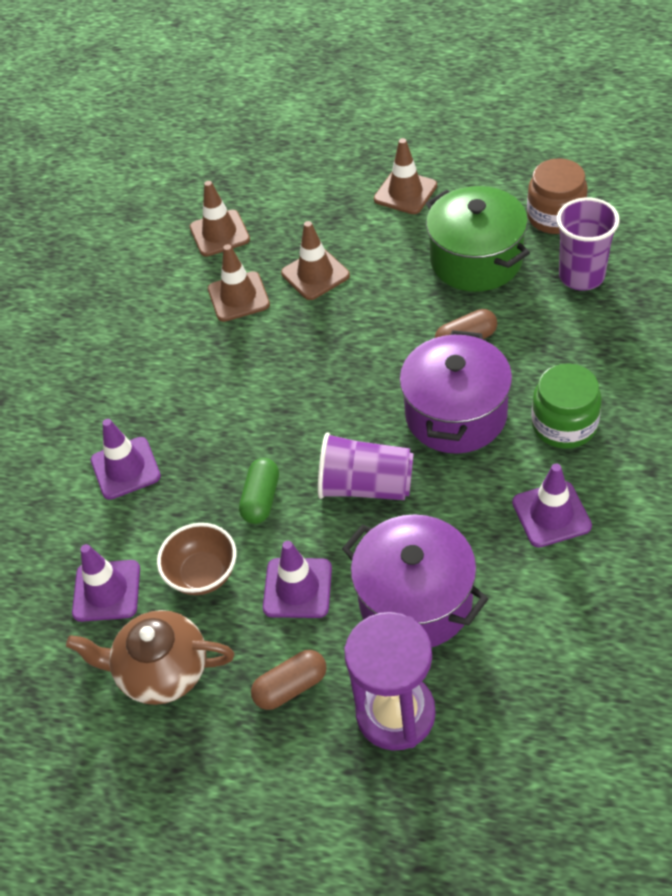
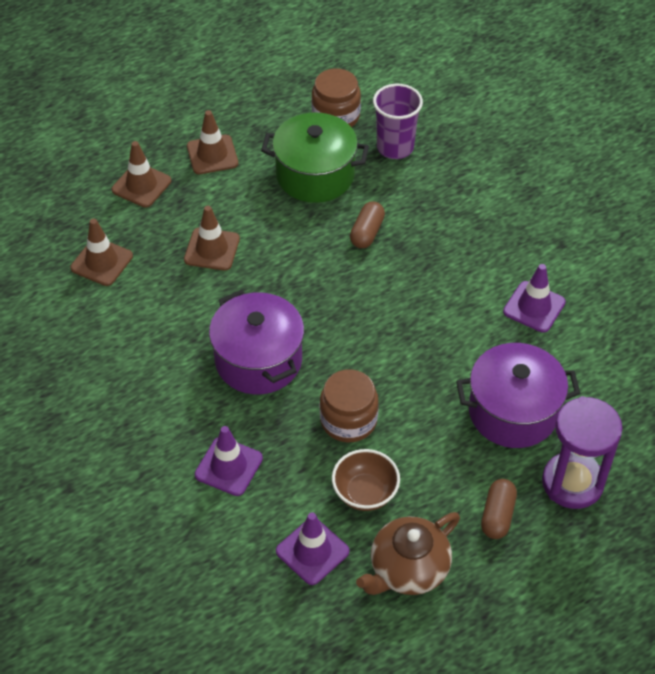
camera: 50 degrees left, 0 degrees up
brown traffic cone [208,244,270,322] -> brown traffic cone moved to [112,141,171,208]
green capsule [239,458,279,524] -> brown jar [320,369,379,443]
purple traffic cone [263,541,332,618] -> none
purple cup [318,432,414,500] -> none
purple pot [400,330,512,454] -> purple pot moved to [209,290,304,394]
green jar [531,363,602,449] -> none

